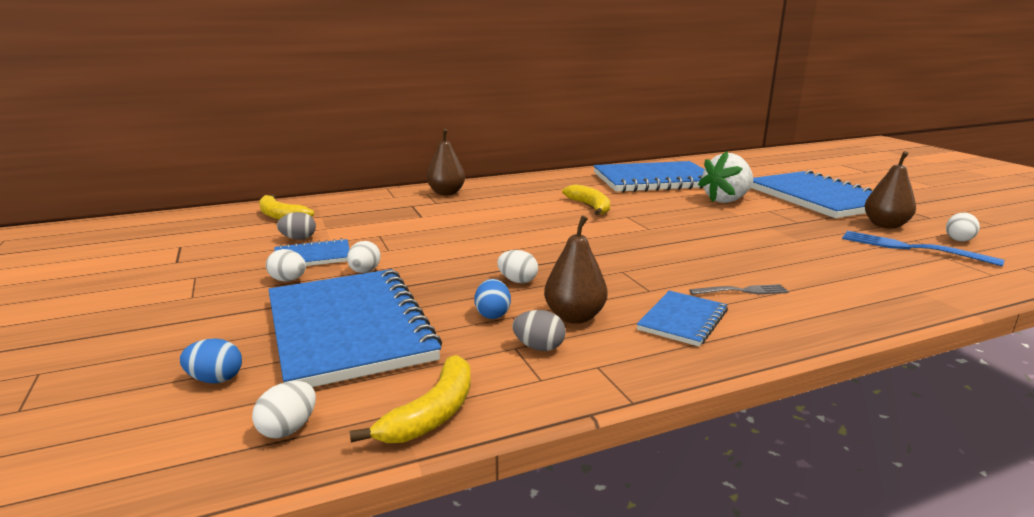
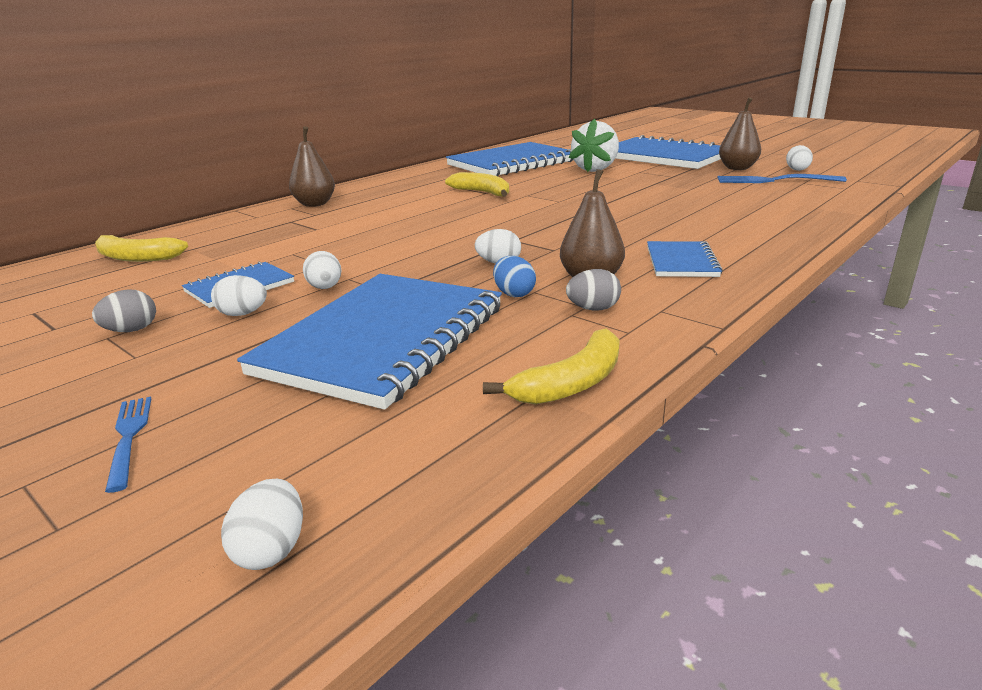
camera: 25 degrees left, 5 degrees up
blue egg [180,338,242,383] -> none
white egg [252,381,316,438] -> white egg moved to [221,479,303,570]
blue notebook [268,269,442,387] -> blue notebook turned 75 degrees clockwise [237,274,502,410]
grey egg [277,212,316,240] -> grey egg moved to [92,289,156,332]
yellow banana [350,355,471,443] -> yellow banana turned 45 degrees clockwise [483,328,620,404]
grey fork [689,284,789,295] -> none
none -> blue fork [105,397,151,493]

